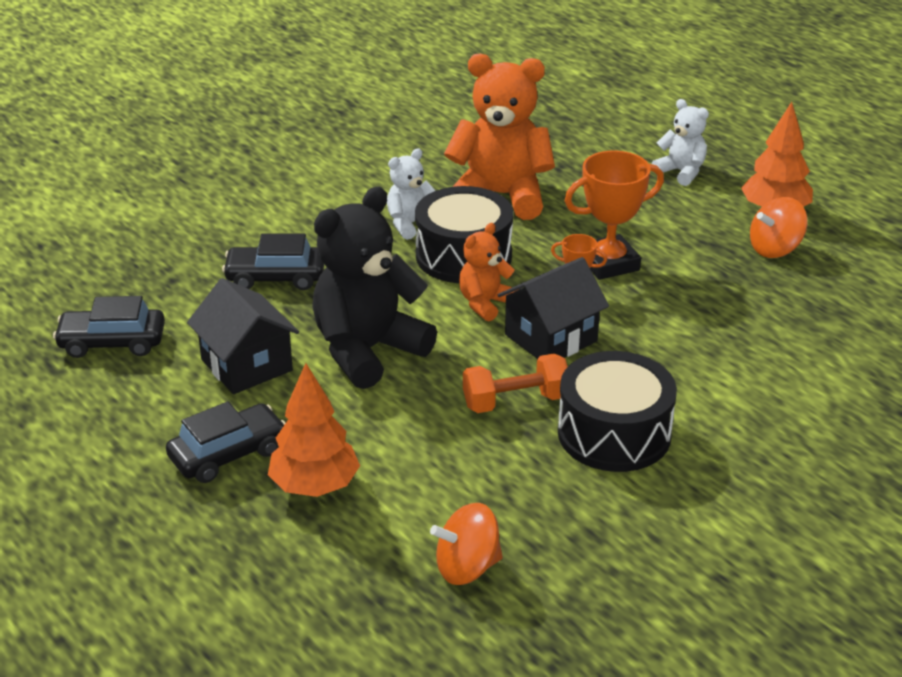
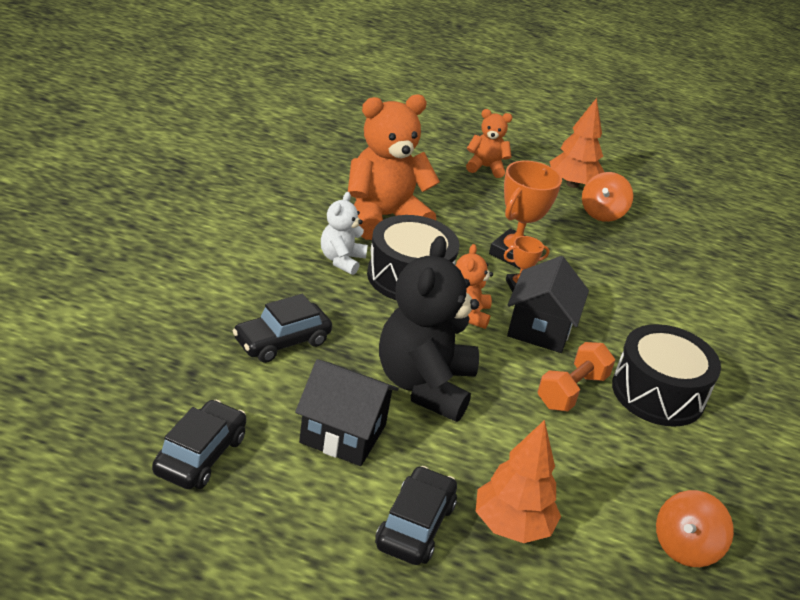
camera: 40 degrees left, 0 degrees up
black car [53,296,165,358] -> black car turned 150 degrees clockwise [152,400,246,489]
white teddy bear [652,99,709,186] -> orange teddy bear [466,109,512,178]

